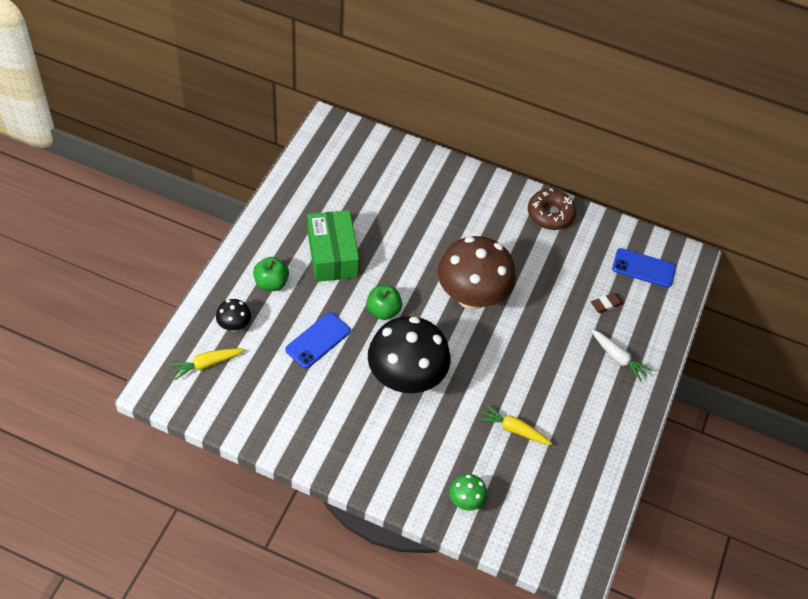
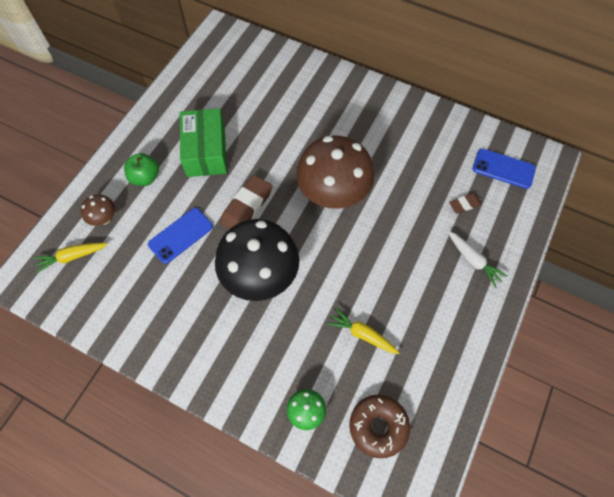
camera: 10 degrees right, 10 degrees up
black mushroom [216,299,251,331] -> brown mushroom [81,194,115,226]
green apple [366,285,402,320] -> brown eraser [220,175,272,229]
brown donut [528,188,576,230] -> brown donut moved to [349,395,410,458]

